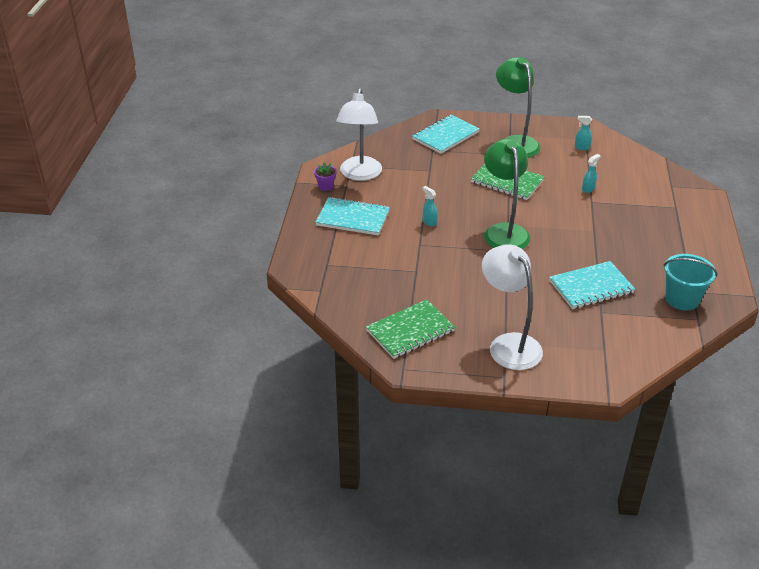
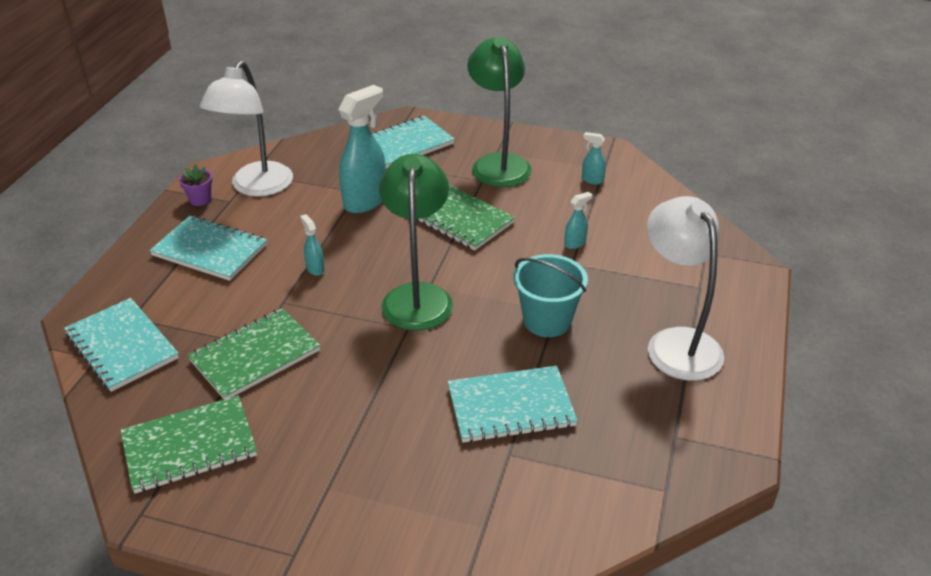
camera: 10 degrees right, 0 degrees up
white lamp [482,244,543,370] -> white lamp moved to [647,196,724,381]
turquoise bucket [663,254,717,311] -> turquoise bucket moved to [513,254,588,337]
none -> turquoise notebook [64,298,179,392]
none -> green notebook [188,308,320,399]
none -> turquoise spray bottle [338,85,386,213]

